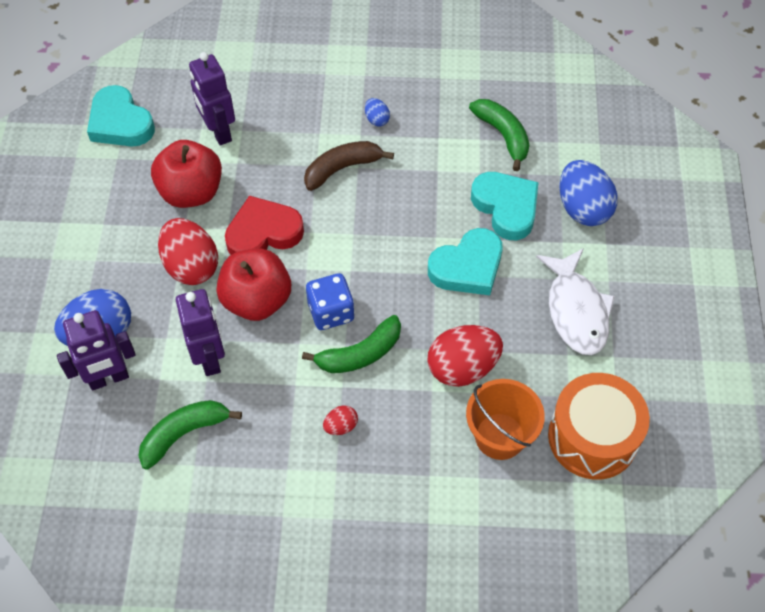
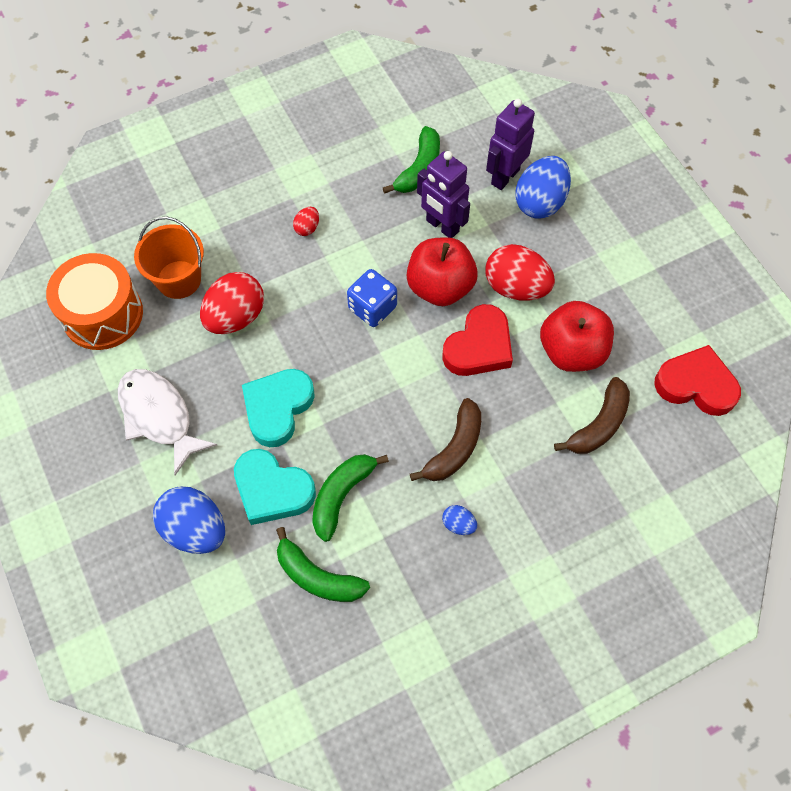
camera: 150 degrees right, 5 degrees up
turquoise heart [87,85,155,147] -> red heart [654,345,741,416]
purple robot [189,52,235,146] -> brown banana [554,377,630,454]
green banana [302,315,401,373] -> green banana moved to [312,454,389,542]

